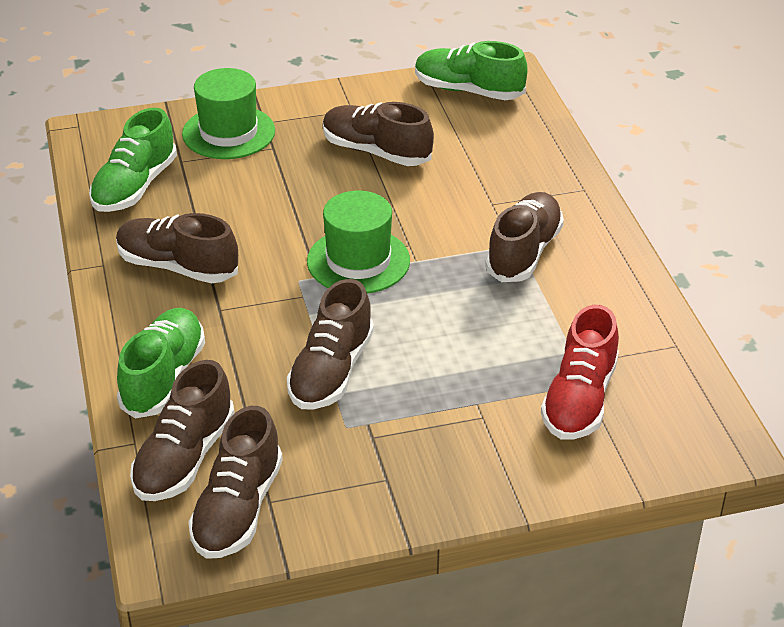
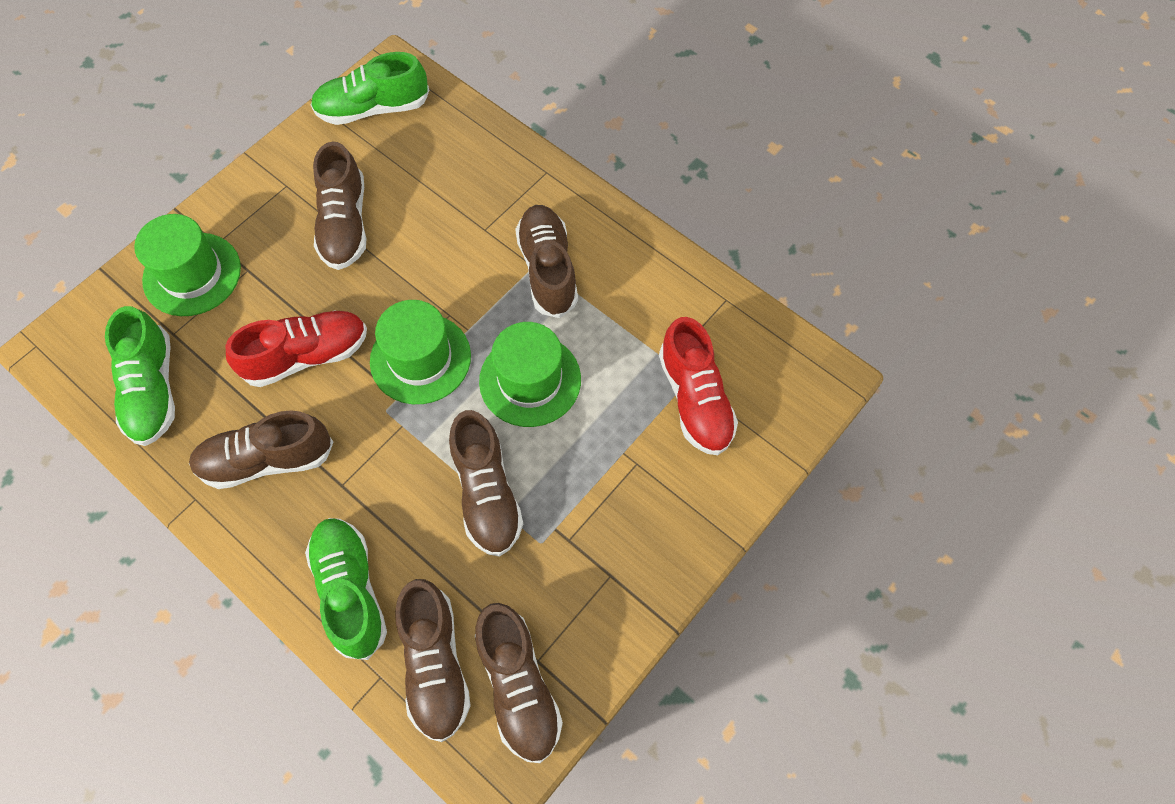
camera: 35 degrees left, 25 degrees up
brown shoe [323,102,434,166] -> brown shoe turned 90 degrees counterclockwise [313,141,366,270]
none -> red shoe [225,311,367,387]
none -> green hat [479,322,581,427]

